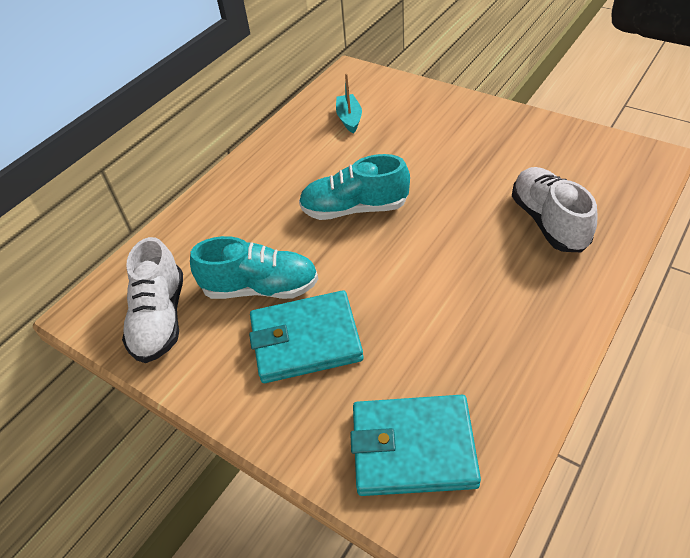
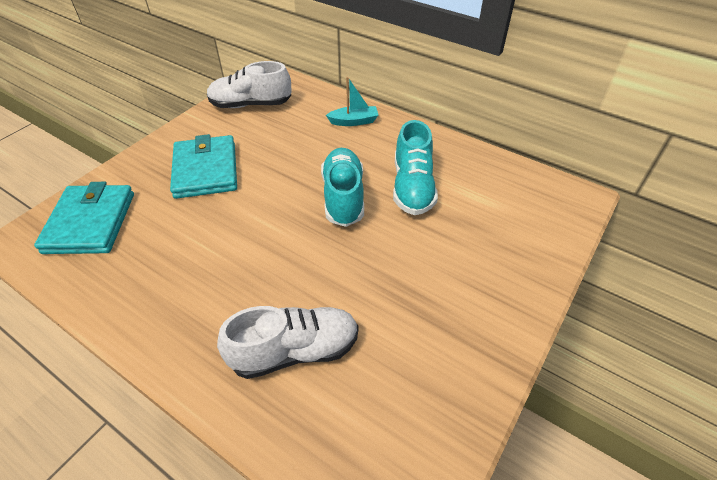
camera: 85 degrees right, 0 degrees up
turquoise shoe [190,236,318,299] -> turquoise shoe moved to [393,120,438,215]
turquoise boat [336,74,362,134] -> turquoise boat moved to [326,77,378,126]

